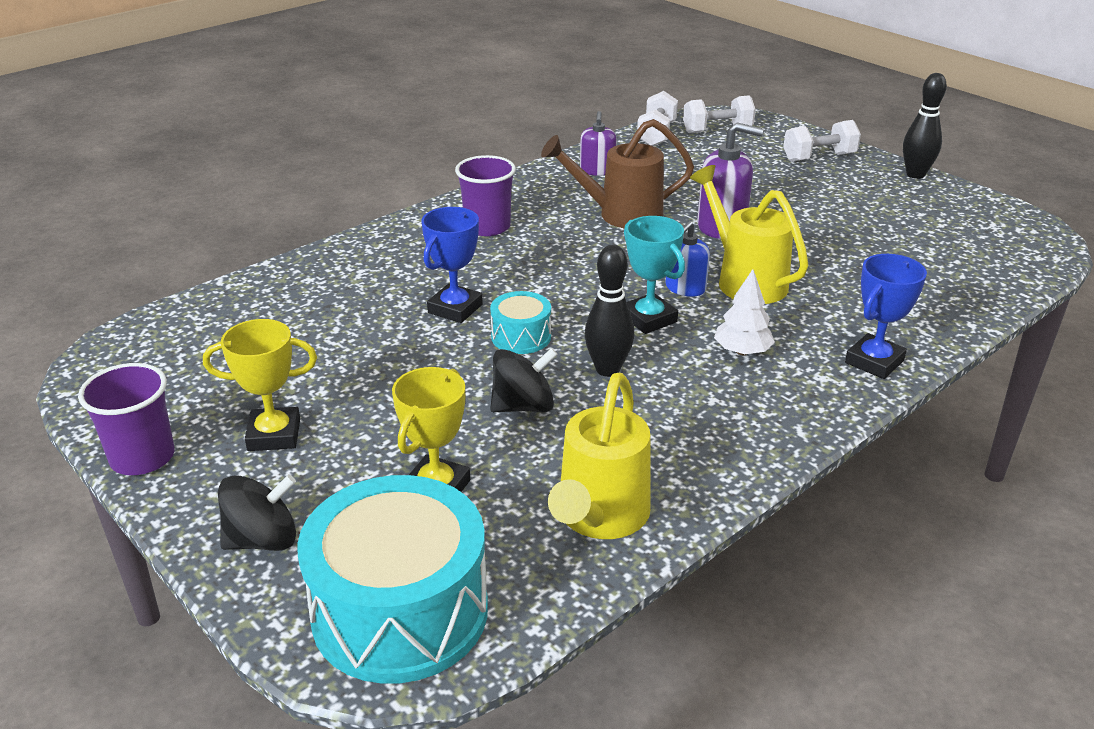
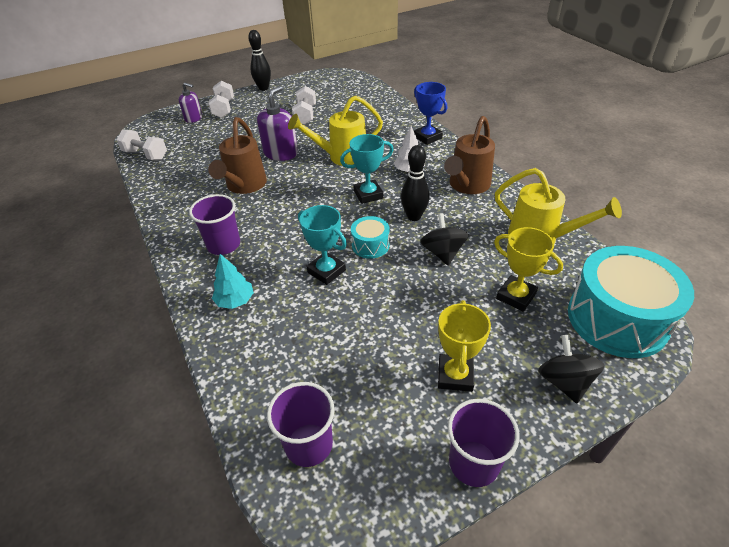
camera: 75 degrees left, 10 degrees up
blue trophy [421,207,483,323] -> turquoise trophy [298,205,347,285]
purple soap dispenser [580,111,616,176] -> purple soap dispenser moved to [179,83,202,123]
blue soap dispenser [665,221,710,297] -> none
white dumbbell [683,95,756,133] -> white dumbbell moved to [292,86,316,125]
none -> turquoise tree [212,254,254,309]
none -> purple cup [267,382,335,467]
none -> brown watering can [444,116,495,194]

